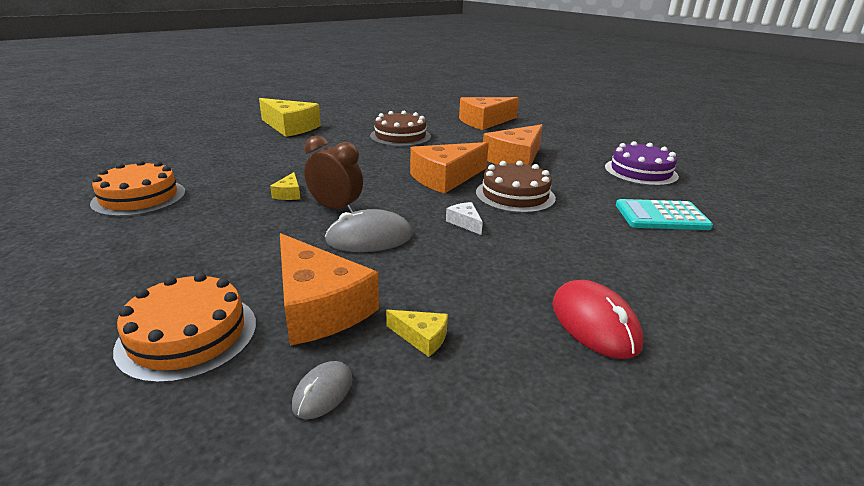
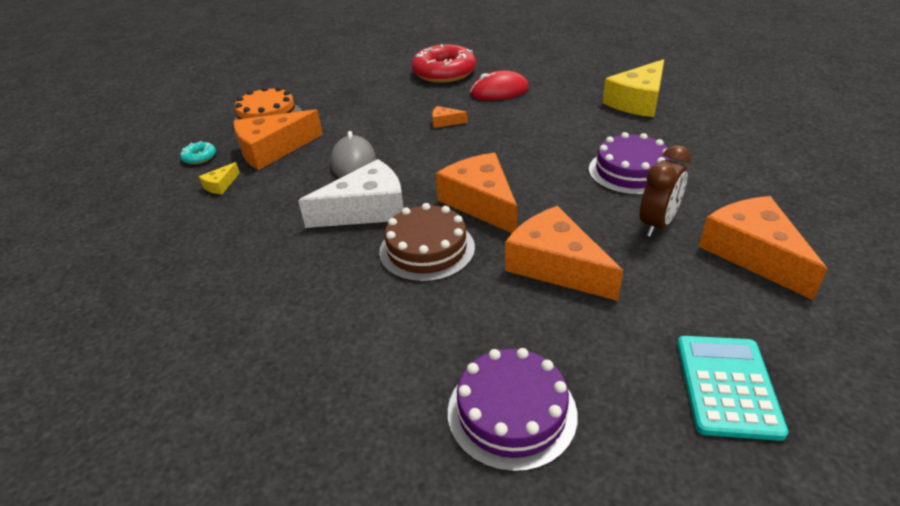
camera: 100 degrees right, 10 degrees up
orange cake [90,160,186,217] -> red donut [411,44,476,83]
yellow cheese [270,172,300,200] -> orange cheese [432,106,468,128]
grey mouse [292,361,352,419] -> turquoise donut [180,141,216,164]
brown clock [304,135,363,213] -> brown clock moved to [640,145,691,237]
brown cake [370,111,431,147] -> purple cake [589,132,671,195]
white cheese [446,202,483,235] -> white cheese [298,159,404,228], size x2.29
red mouse [552,280,643,359] -> red mouse moved to [470,70,529,100]
turquoise calculator [616,199,713,230] -> turquoise calculator moved to [677,336,789,441]

